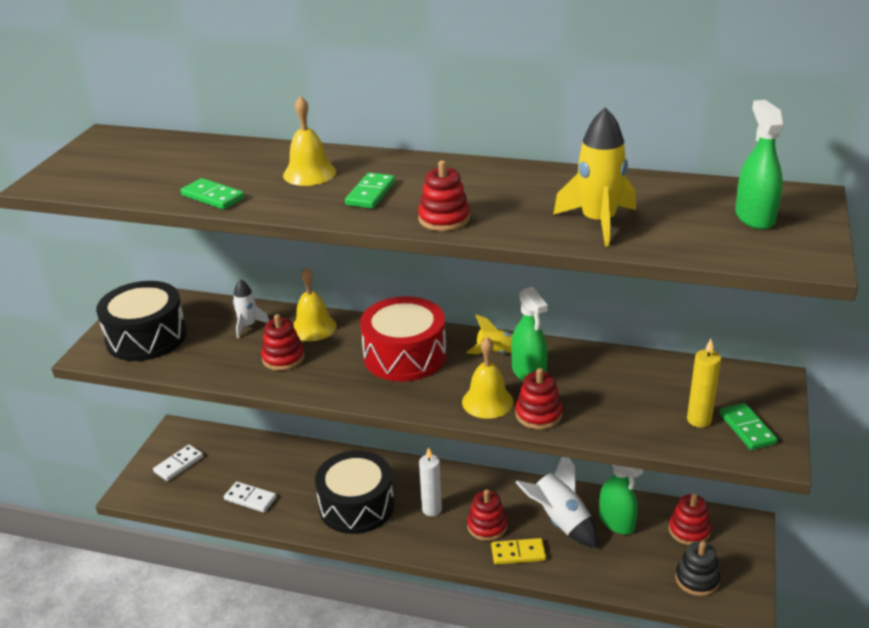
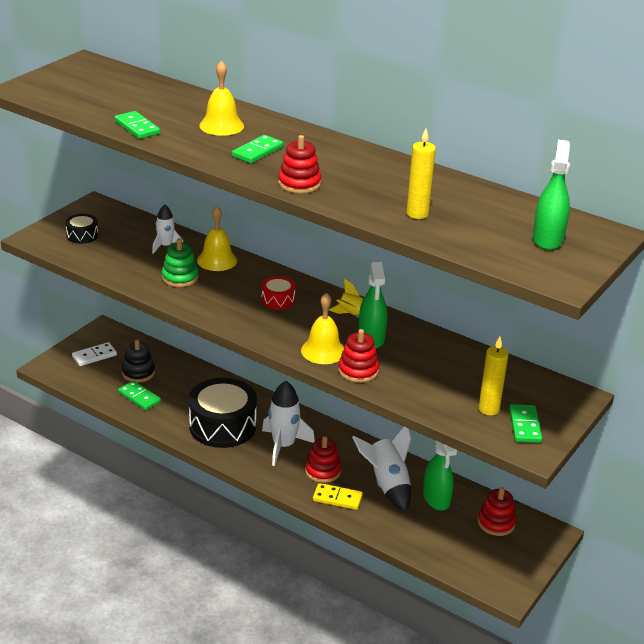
camera: 15 degrees right, 0 degrees up
black drum [96,281,187,361] -> black drum [65,214,98,244], size x0.46
white domino [224,482,277,512] -> green domino [118,381,161,410]
red stacking toy [261,314,305,371] -> green stacking toy [162,238,199,287]
red drum [360,296,446,381] -> red drum [261,276,295,309], size x0.46
white candle [419,447,442,516] -> white rocket [262,381,315,466]
yellow rocket [553,107,636,247] -> yellow candle [406,128,436,219]
black stacking toy [675,541,720,596] -> black stacking toy moved to [122,339,155,383]

